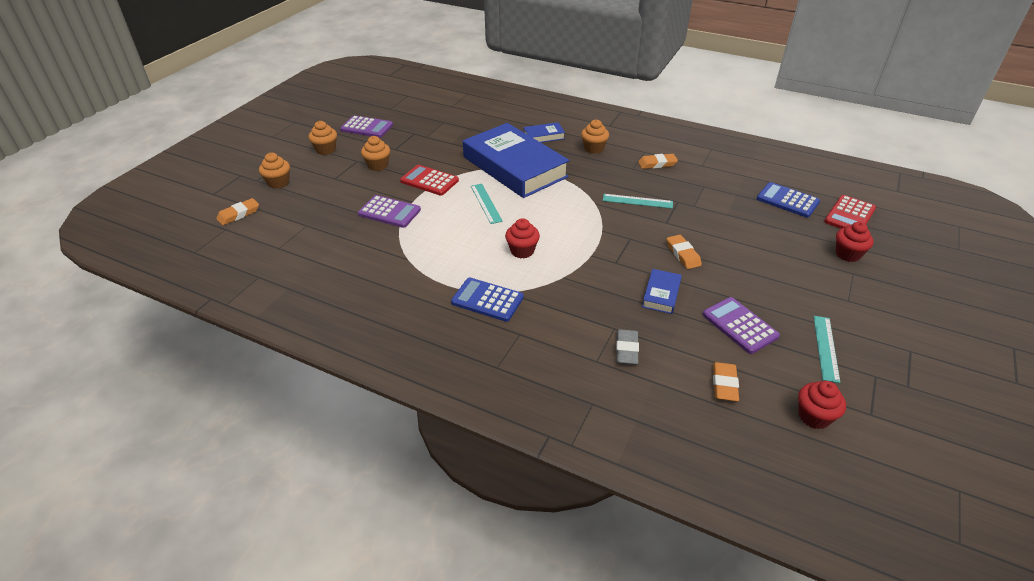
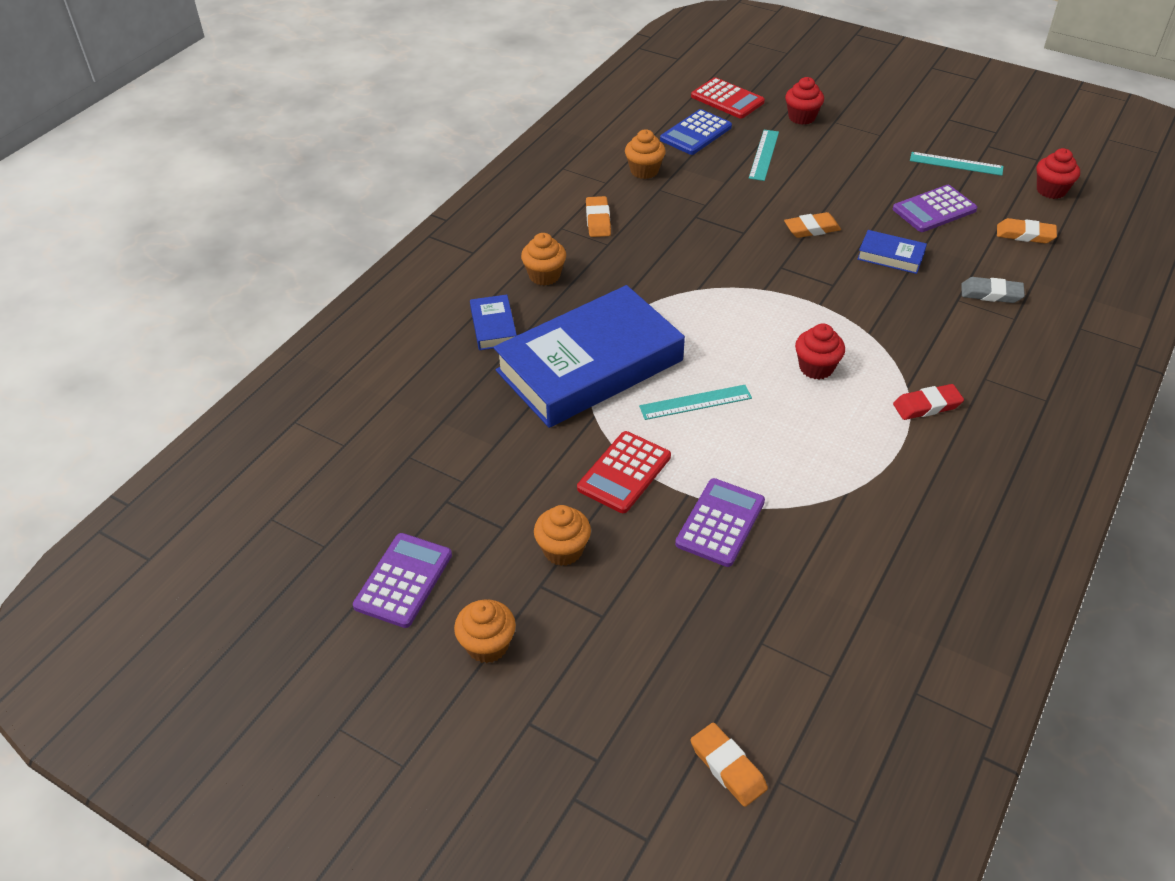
camera: 85 degrees left, 5 degrees up
orange cupcake [259,153,290,189] -> orange cupcake moved to [625,129,666,179]
blue calculator [451,278,524,322] -> red eraser [893,384,964,420]
turquoise ruler [603,194,673,209] -> turquoise ruler moved to [749,130,779,181]

